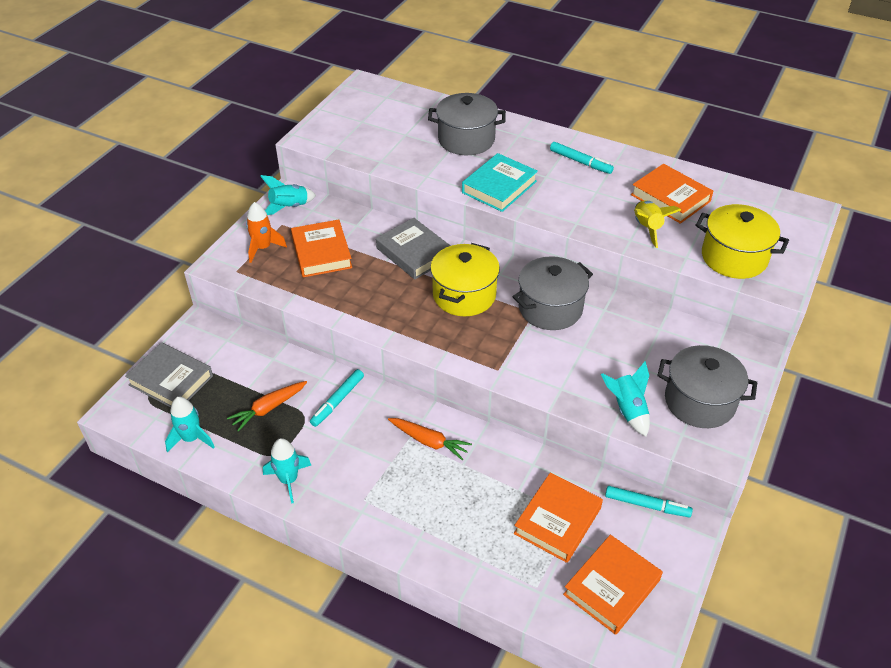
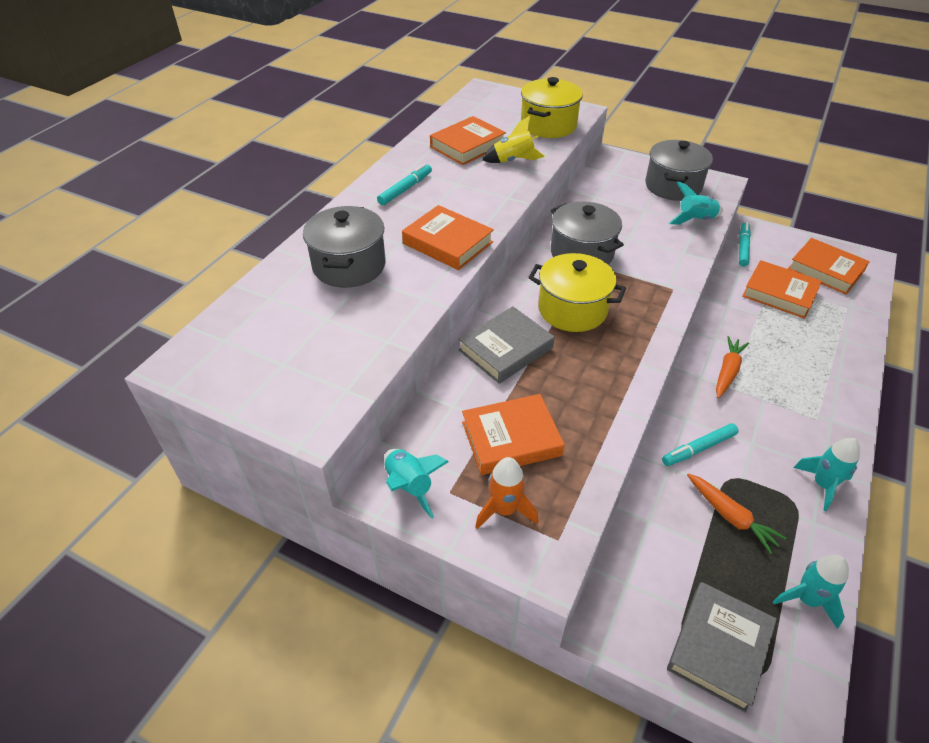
camera: 90 degrees left, 0 degrees up
turquoise marker [310,369,364,427] -> turquoise marker turned 120 degrees clockwise [662,423,738,466]
turquoise book [462,153,538,212] -> orange book [402,205,494,270]

